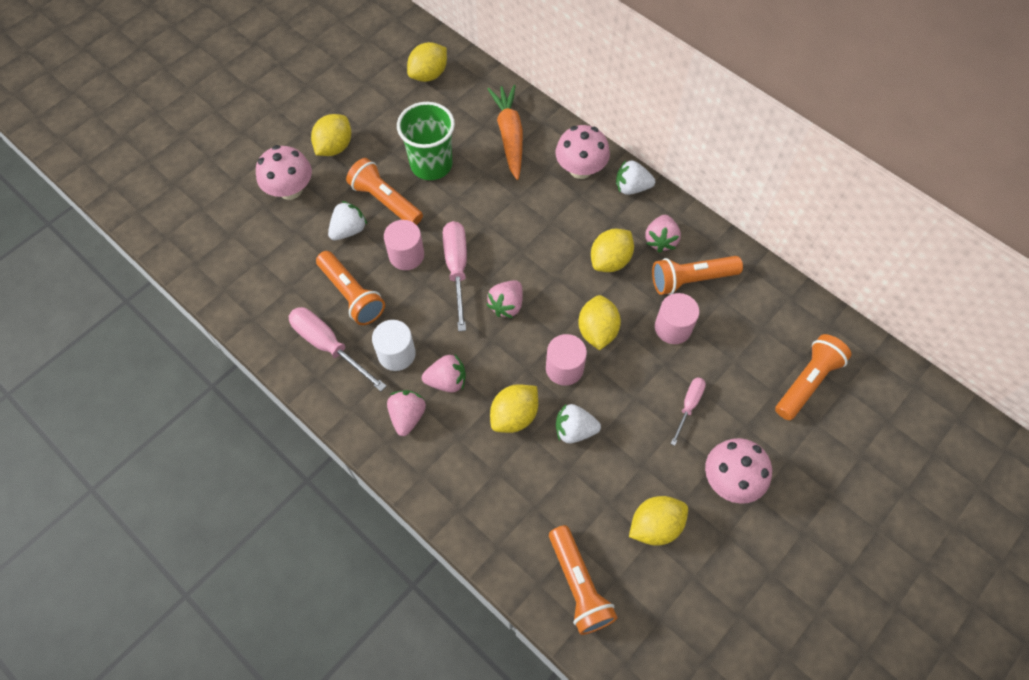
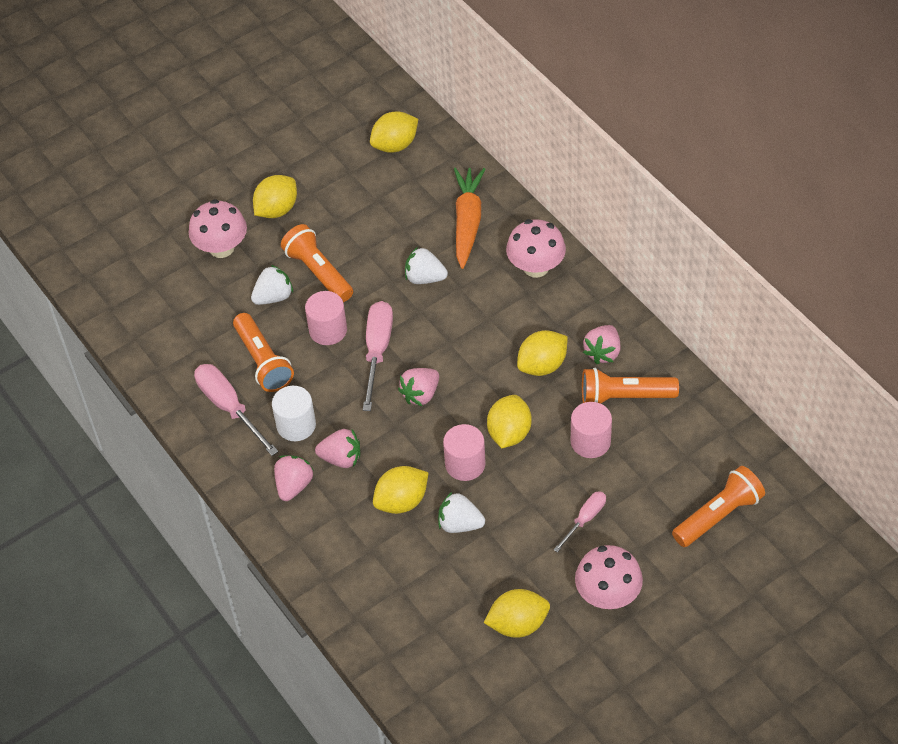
camera: 15 degrees right, 10 degrees down
green cup [397,102,455,180] -> none
orange flashlight [549,525,618,635] -> none
white strawberry [616,160,655,195] -> white strawberry moved to [405,247,448,284]

